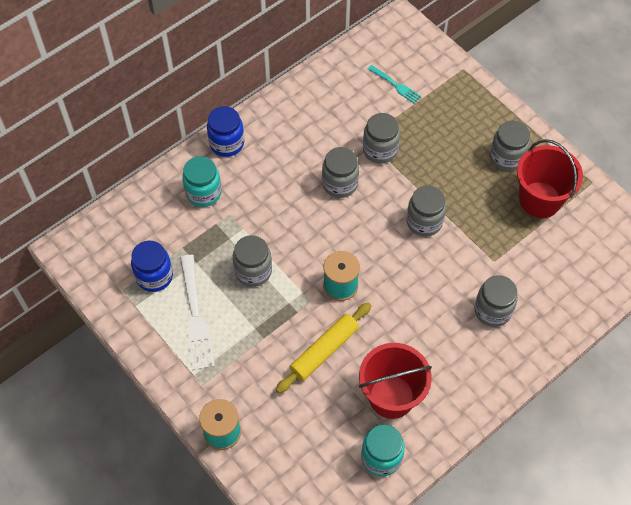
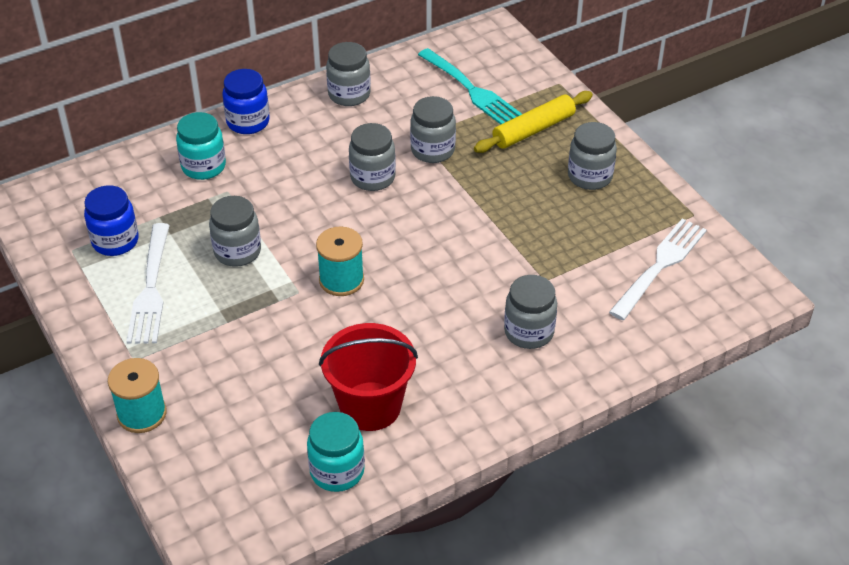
camera: 10 degrees right, 15 degrees down
yellow rolling pin [276,302,371,393] -> yellow rolling pin moved to [474,91,593,153]
turquoise fork [368,65,422,104] -> turquoise fork [418,48,522,124], size x1.79
grey jar [406,186,446,237] -> grey jar moved to [326,42,371,106]
red bucket [517,139,583,218] -> none
none -> white fork [609,218,707,320]

